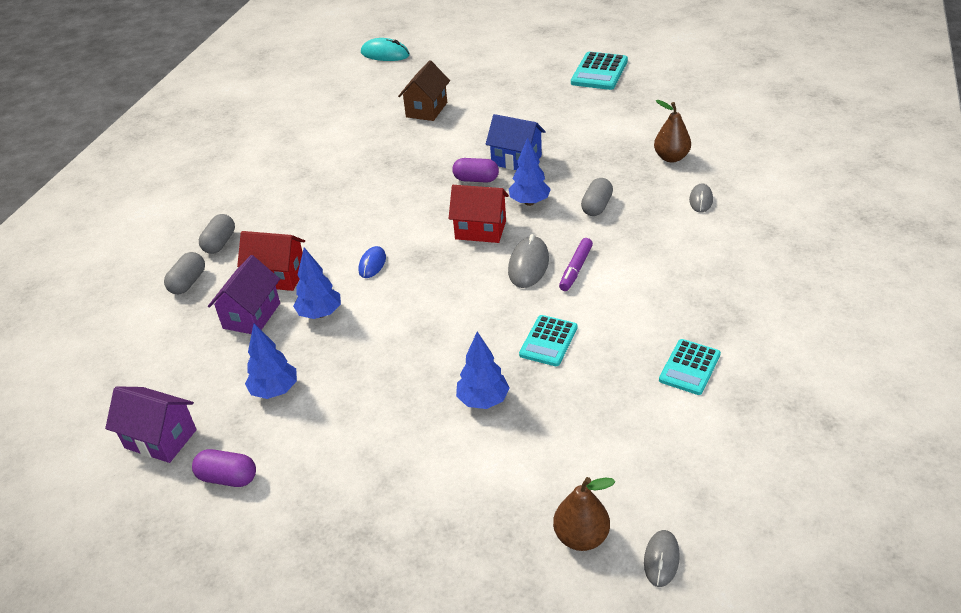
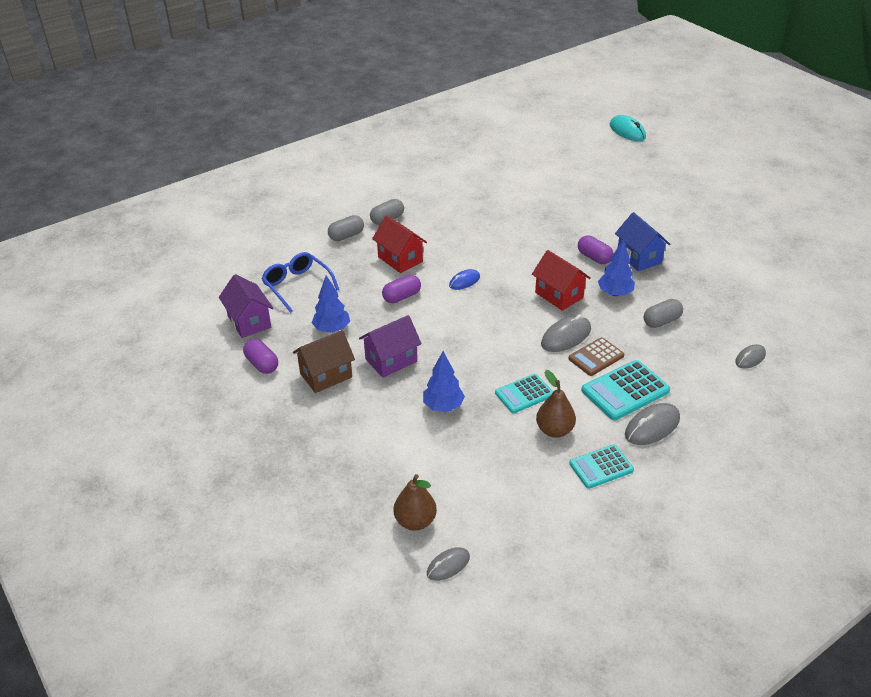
camera: 35 degrees right, 0 degrees up
purple house [208,255,280,334] -> purple house moved to [359,315,422,378]
blue tree [293,248,341,319] -> purple capsule [382,274,421,303]
brown house [398,60,450,121] -> brown house moved to [293,330,355,393]
purple marker [559,238,593,291] -> brown calculator [568,337,624,376]
turquoise calculator [571,52,628,90] -> turquoise calculator moved to [581,360,670,421]
brown pear [654,100,691,162] -> brown pear moved to [536,370,576,438]
none -> blue glasses [261,252,339,313]
none -> grey mouse [625,403,680,445]

